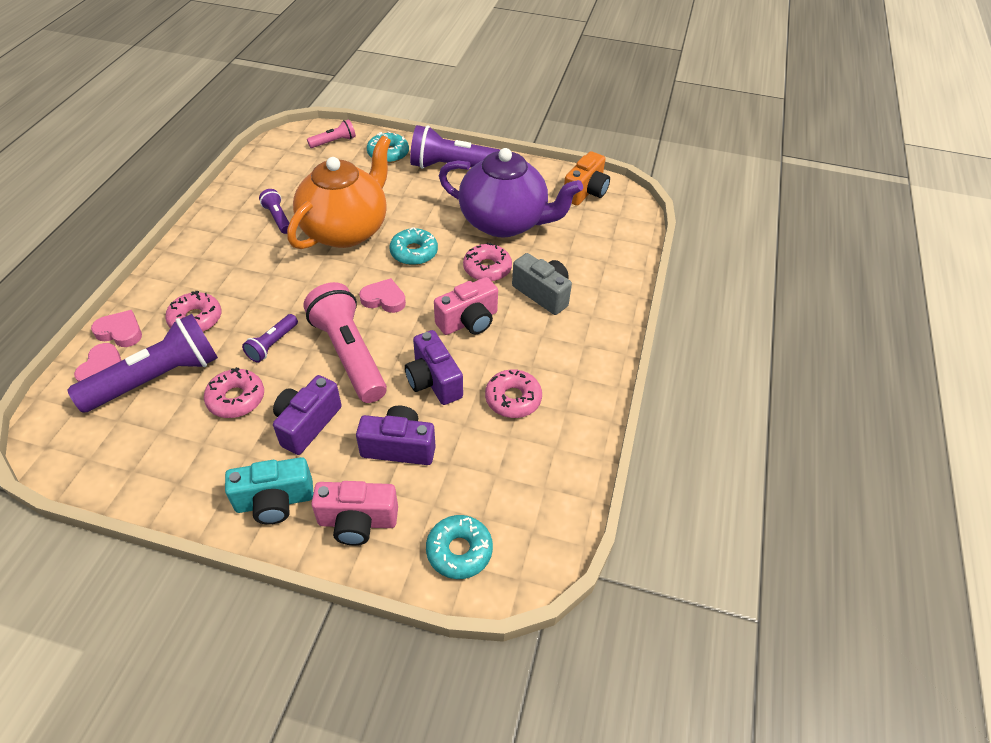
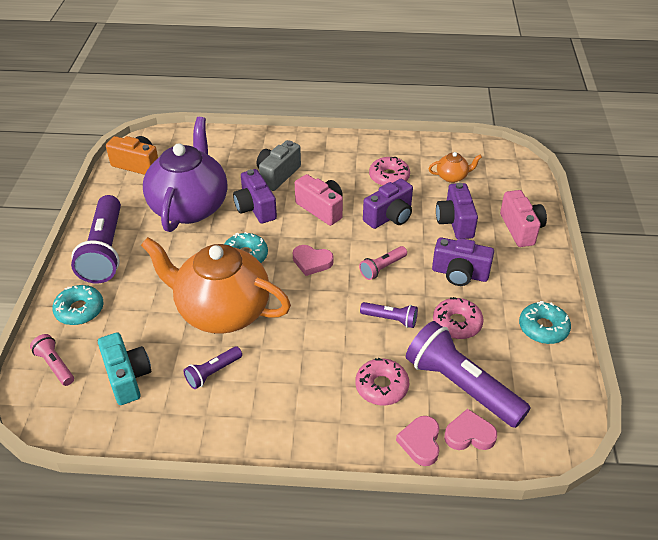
camera: 100 degrees left, 5 degrees down
turquoise camera [225,457,313,524] -> turquoise camera moved to [98,332,151,405]
pink flashlight [303,282,387,403] -> pink flashlight [359,246,407,280], size x0.48
pink heart [359,278,406,313] -> pink heart turned 75 degrees counterclockwise [293,245,334,276]
turquoise donut [426,515,493,579] -> turquoise donut moved to [519,301,571,344]
pink donut [463,242,512,281] -> purple camera [233,169,277,224]
none -> orange teapot [428,152,482,183]

